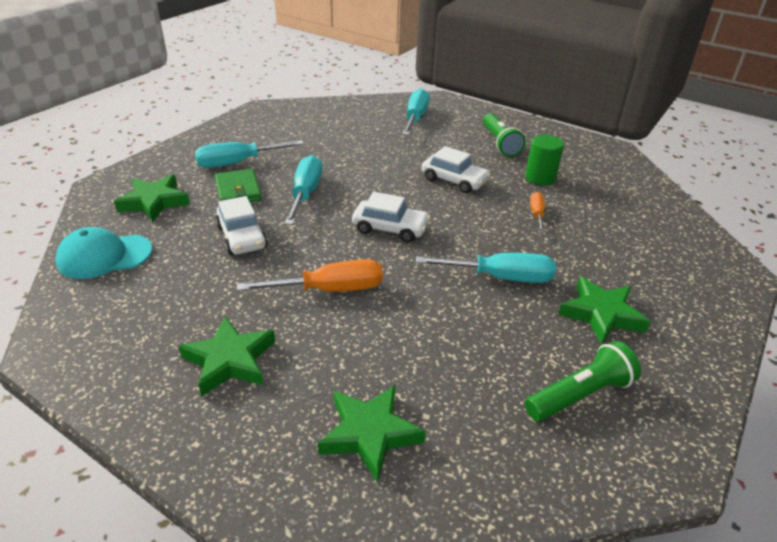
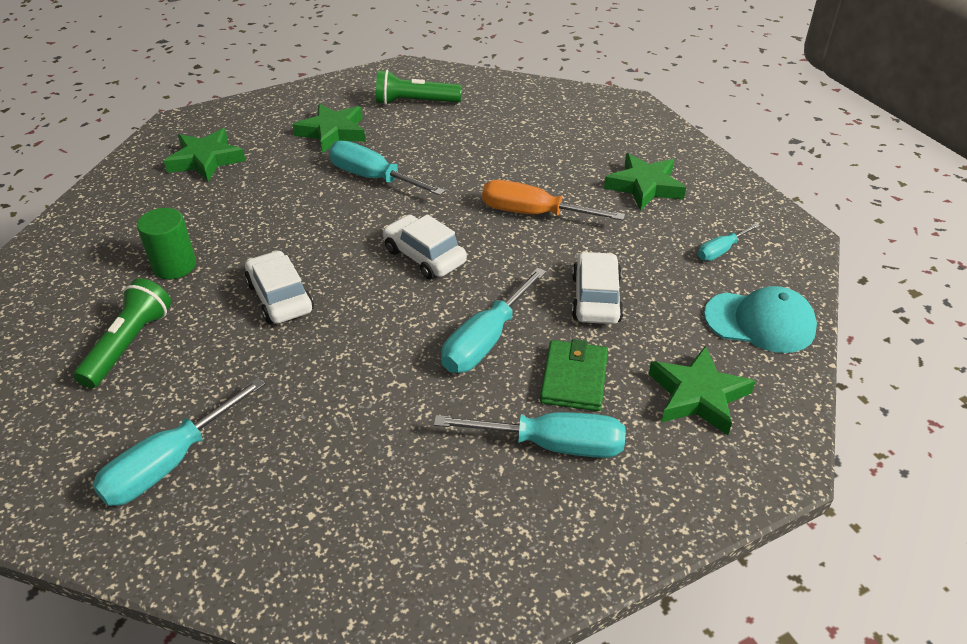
camera: 150 degrees left, 5 degrees up
green star [318,385,426,483] -> green star moved to [164,128,246,182]
orange screwdriver [530,192,545,232] -> none
none -> turquoise screwdriver [698,223,760,261]

